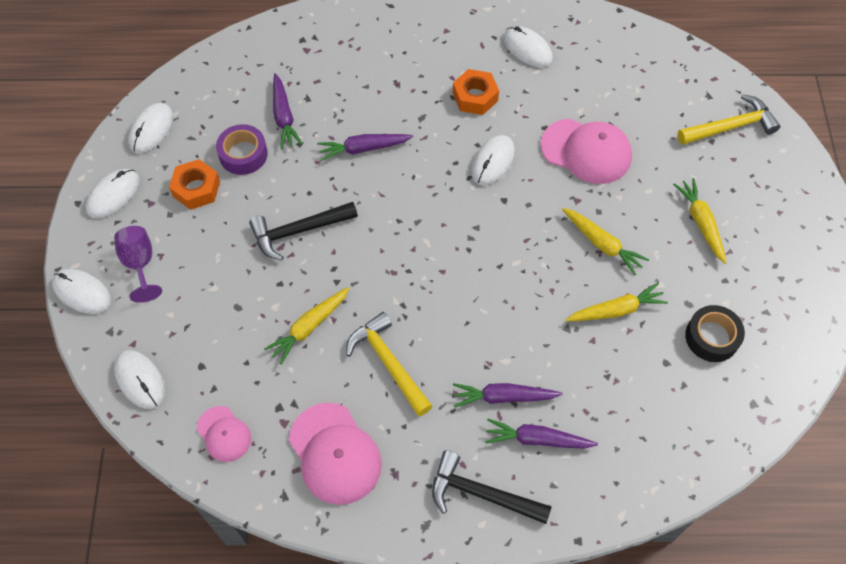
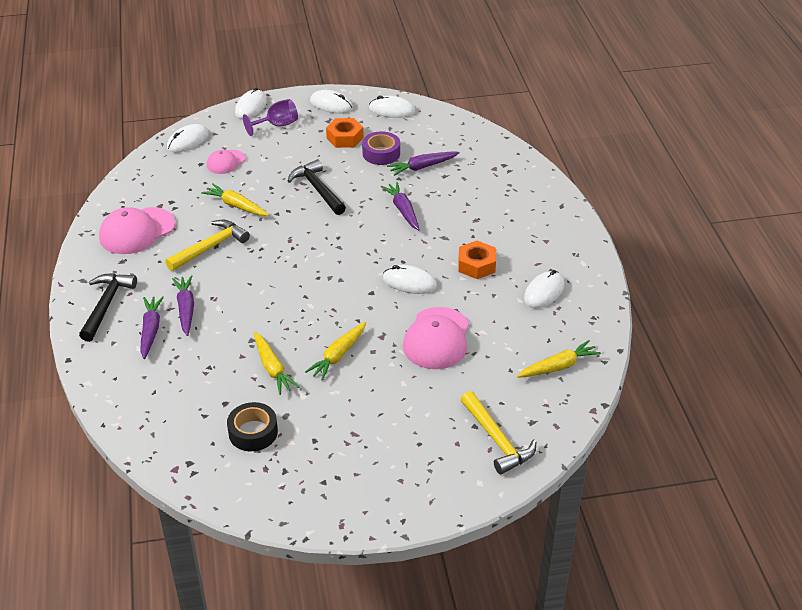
camera: 80 degrees right, 20 degrees down
pink cap [197,406,251,462] -> pink cap moved to [207,150,246,174]
yellow carrot [673,178,727,264] -> yellow carrot moved to [517,340,601,378]

